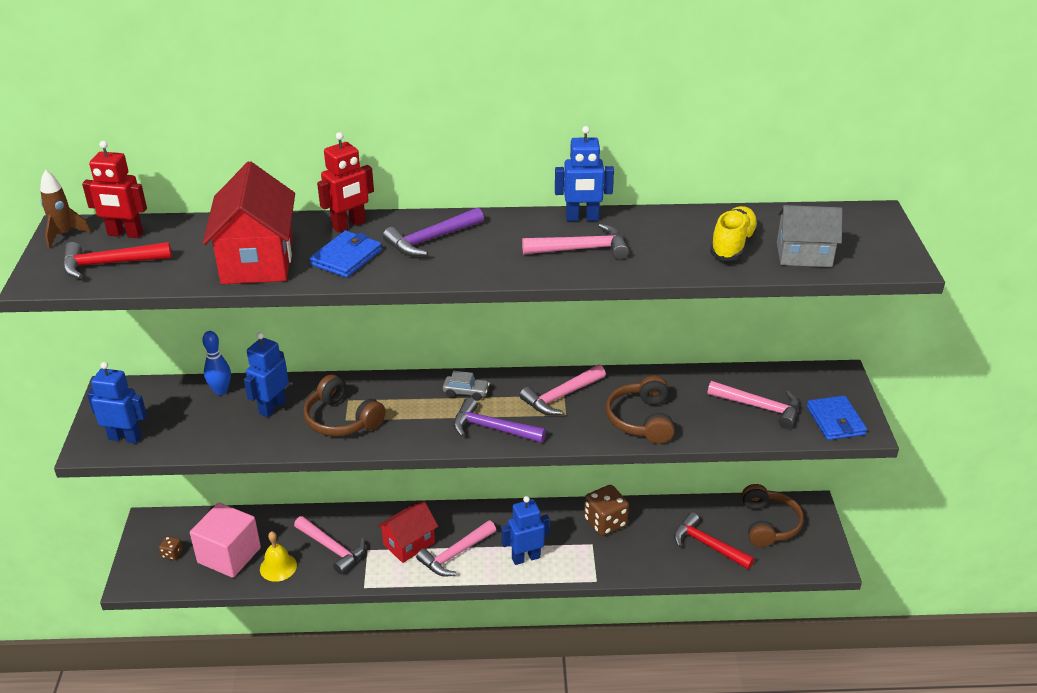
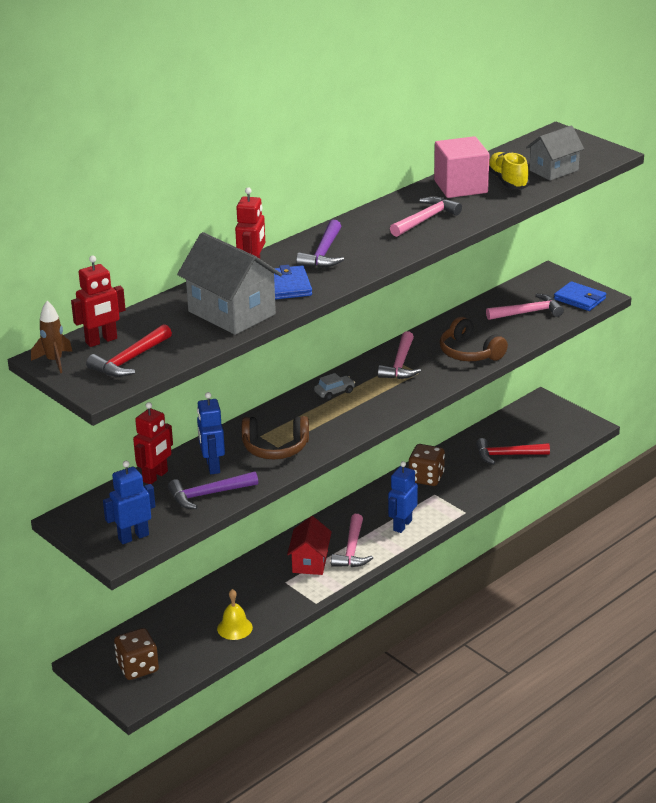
camera: 40 degrees left, 5 degrees down
brown dice [159,536,183,560] -> brown dice [114,628,159,680], size x2.09
pink cube [190,503,261,578] -> pink cube moved to [434,136,490,198]
blue bowling pin [202,331,231,395] -> red robot [133,402,173,484]
red house [203,161,295,284] -> grey house [177,232,282,335]
pink hammer [294,516,366,574] -> none
purple hammer [453,398,546,443] -> purple hammer moved to [168,471,258,509]
blue robot [555,126,614,221] -> none
brown headphones [742,484,804,547] -> none

